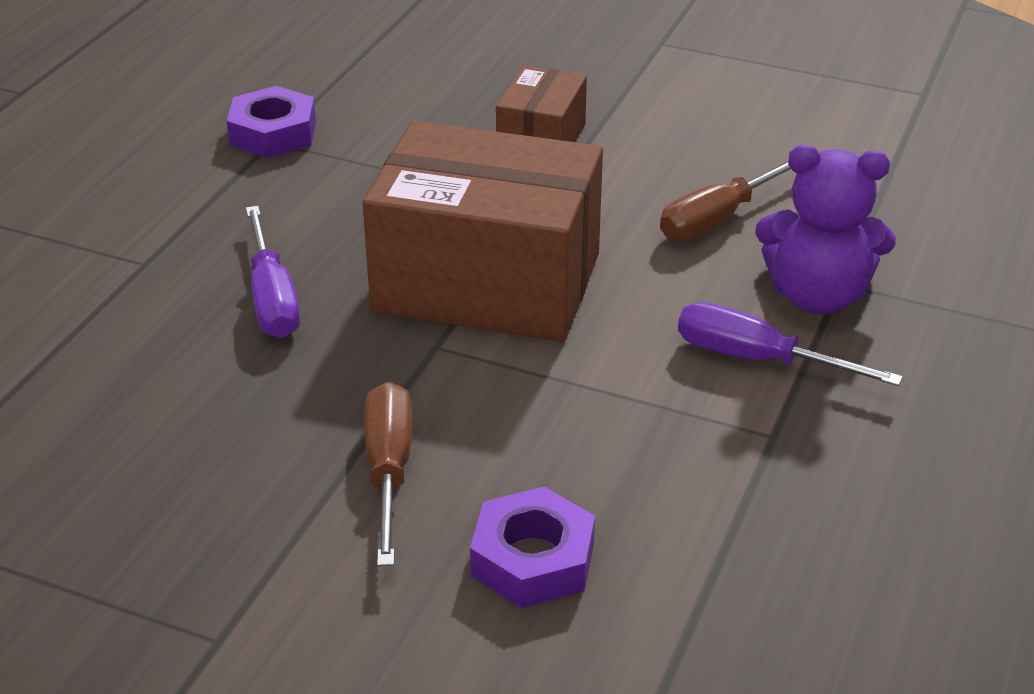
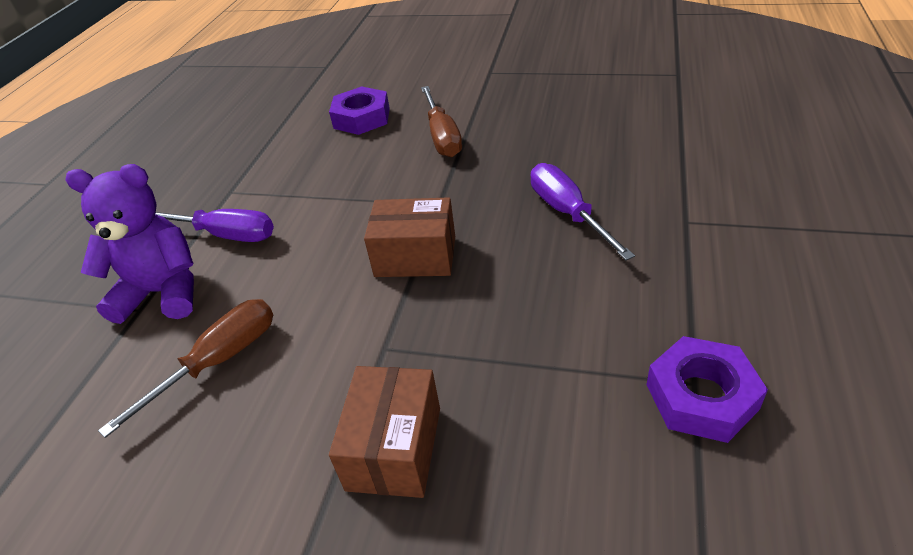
camera: 175 degrees right, 5 degrees up
brown box [363,121,603,342] -> brown box [364,197,455,277], size x0.50

